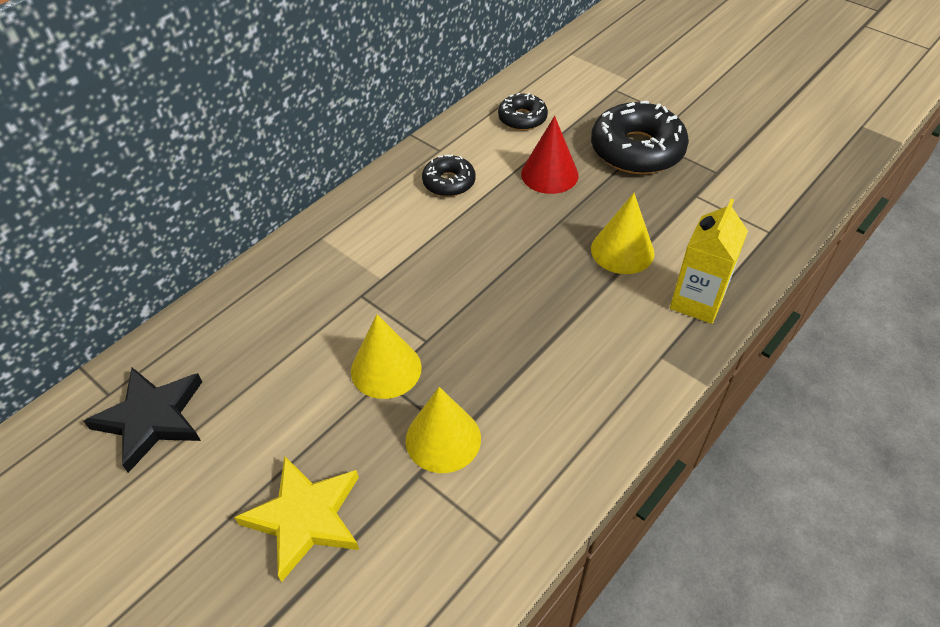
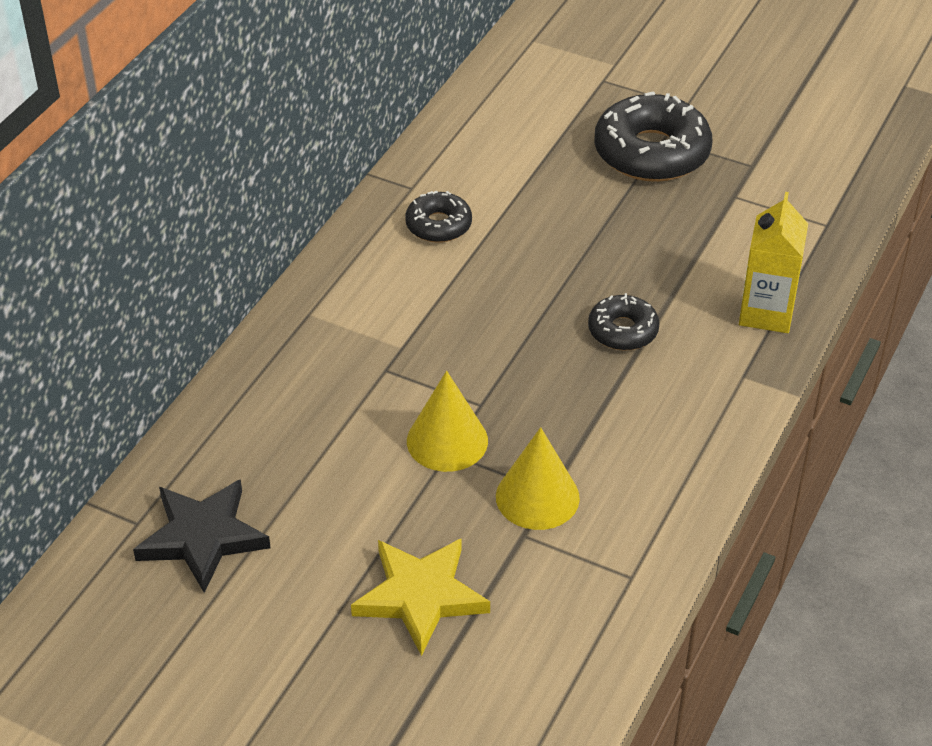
camera: 15 degrees left, 5 degrees down
black donut [498,93,548,130] -> black donut moved to [588,293,660,350]
red cone [521,116,579,194] -> none
yellow cone [591,193,654,274] -> none

